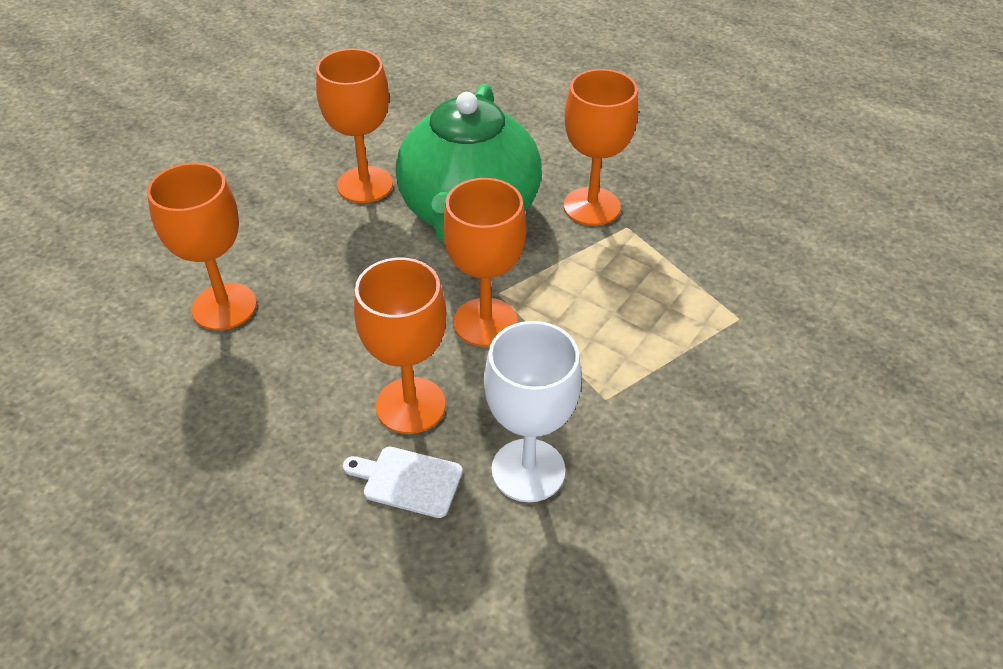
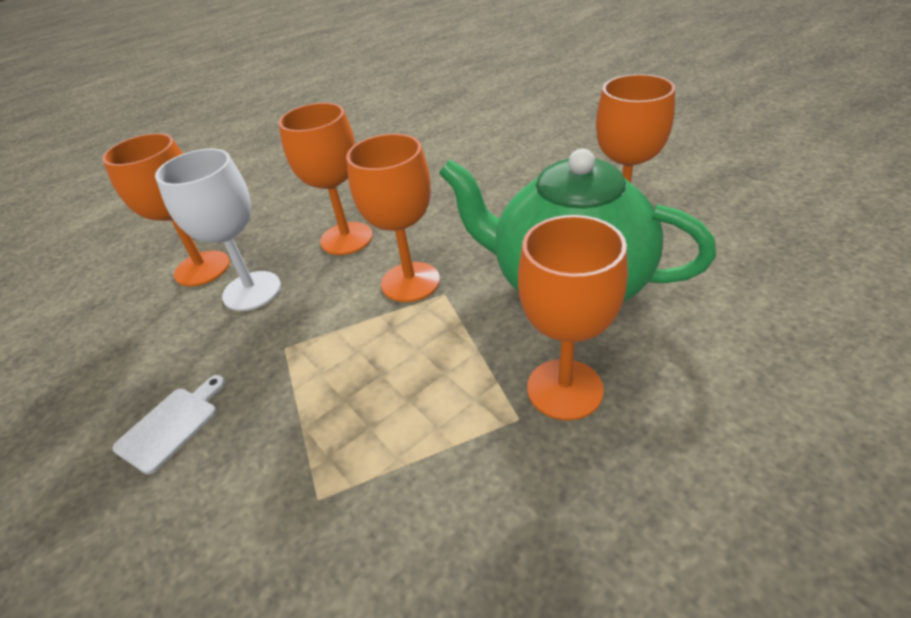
camera: 110 degrees right, 5 degrees down
orange goblet [147,163,257,330] -> orange goblet moved to [102,133,230,287]
white cutting board [343,447,463,518] -> white cutting board moved to [112,375,225,475]

